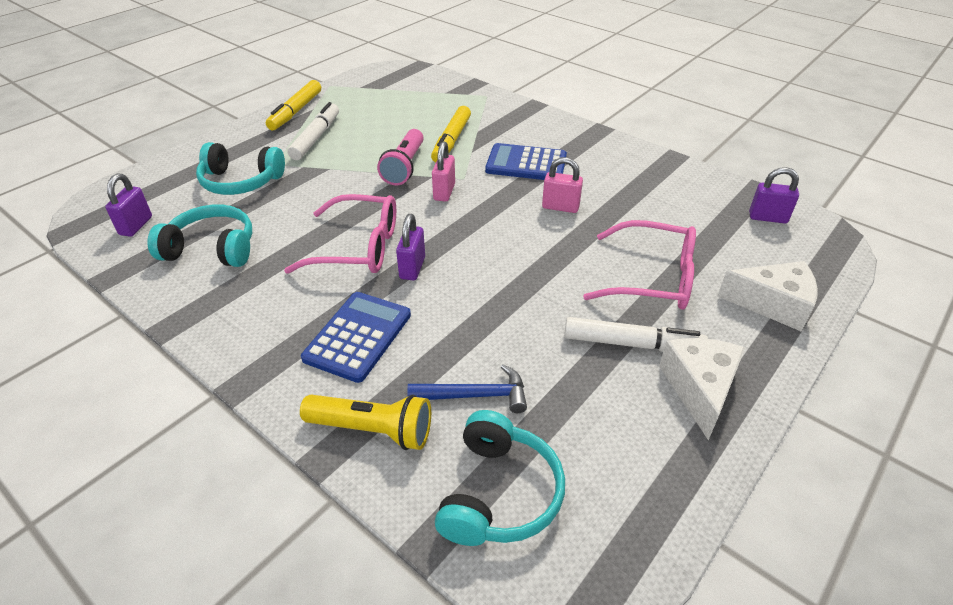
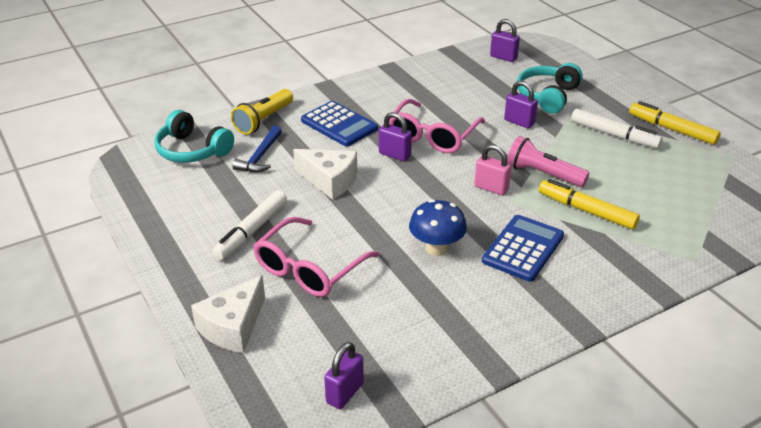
camera: 110 degrees right, 5 degrees down
turquoise headphones [148,205,252,267] -> none
pink padlock [542,157,583,213] -> blue mushroom [409,199,467,256]
white cheese [659,338,745,440] -> white cheese moved to [293,149,357,200]
none -> purple padlock [504,81,538,128]

